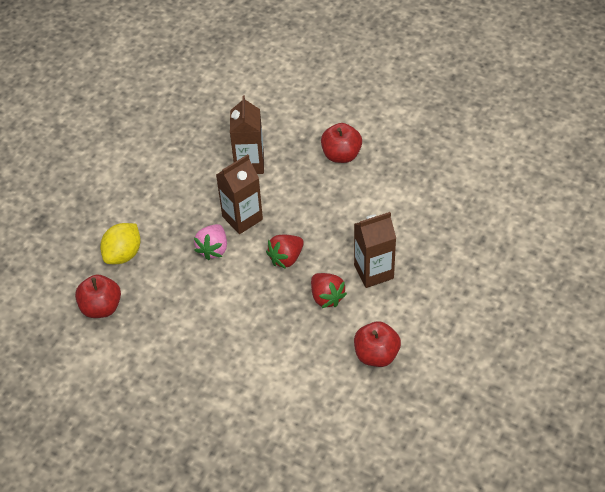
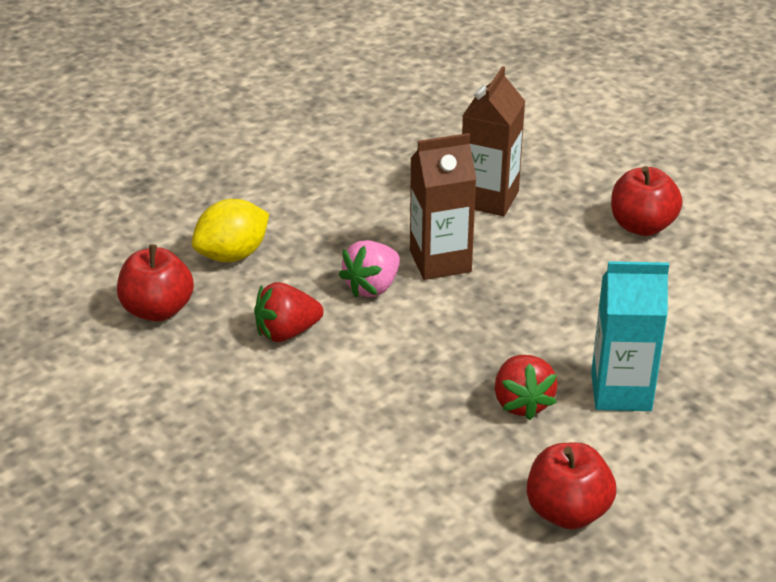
camera: 20 degrees right, 15 degrees down
red strawberry [266,235,304,269] -> red strawberry moved to [254,282,323,342]
brown carton [354,212,396,288] -> turquoise carton [591,261,669,411]

